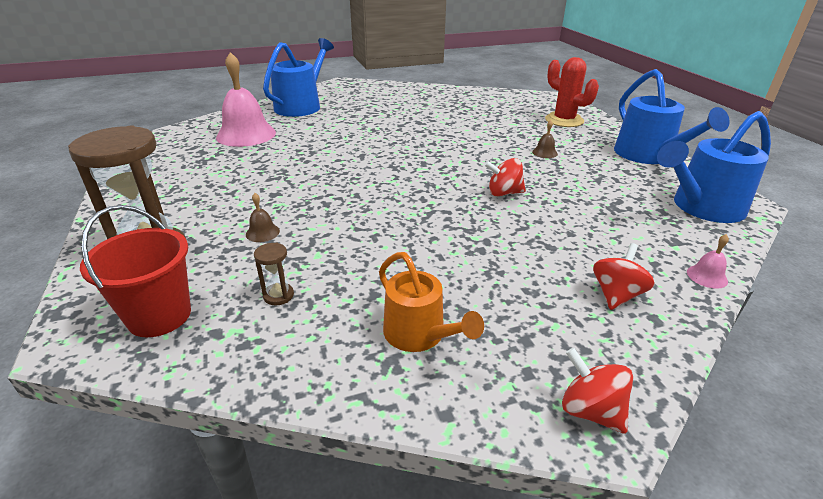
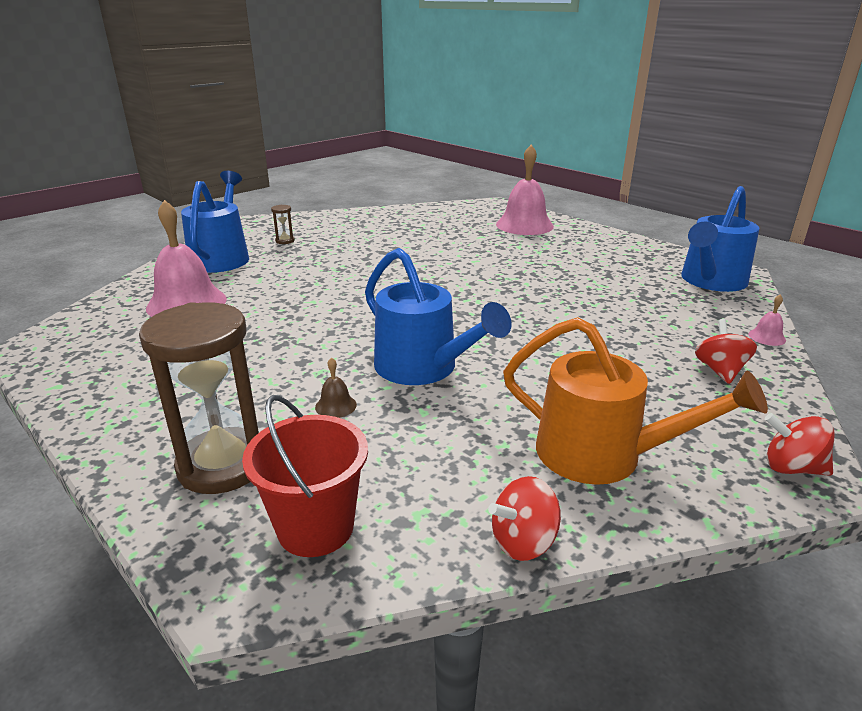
camera: 25 degrees left, 5 degrees down
brown hourglass [254,243,294,305] -> brown hourglass moved to [271,205,295,244]
orange watering can [379,252,484,352] -> orange watering can [503,317,768,485], size x1.55
red spinning top [484,158,526,196] -> red spinning top moved to [488,476,561,561]
brown bell [532,120,558,158] -> none
red cactus [545,57,599,127] -> pink bell [496,145,554,235]
blue watering can [614,69,730,164] -> blue watering can moved to [365,248,512,385]

